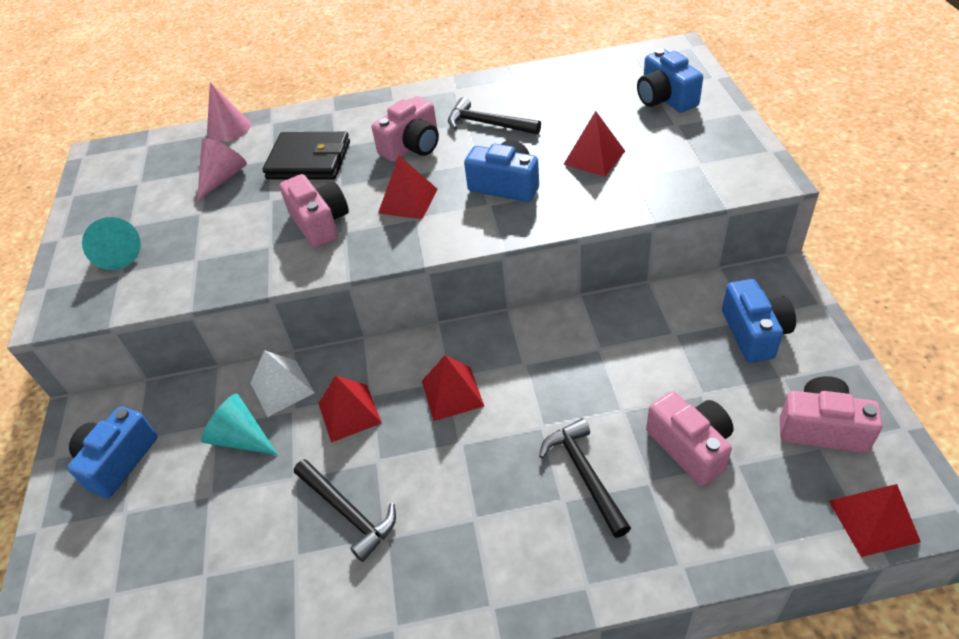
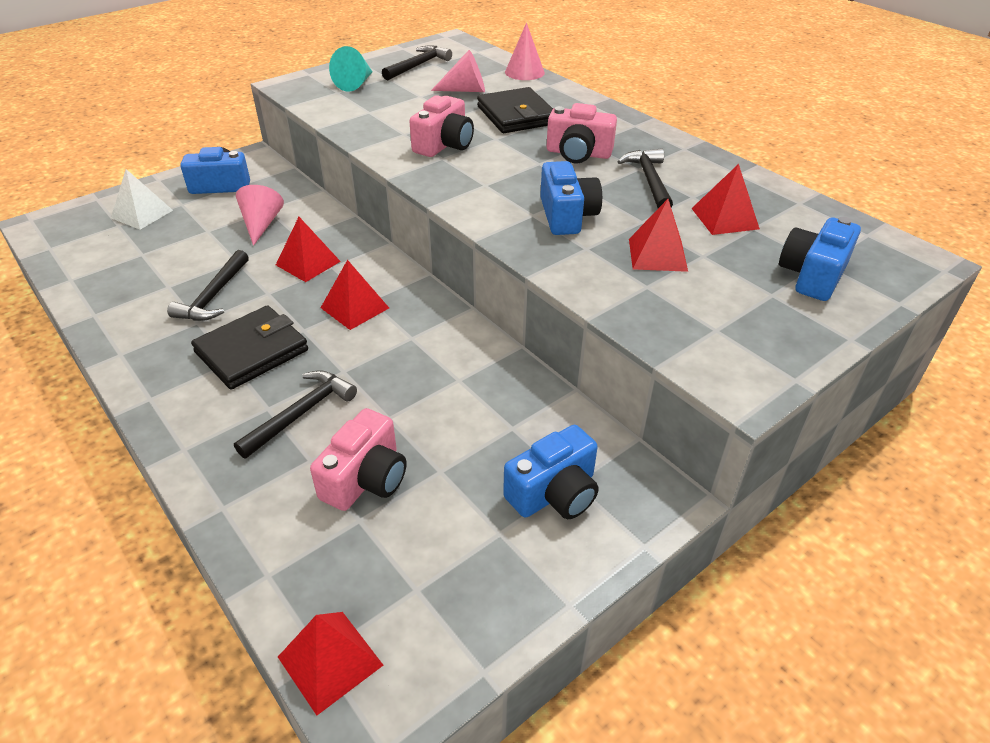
camera: 55 degrees right, 5 degrees down
turquoise cone [201,394,278,455] -> pink cone [236,185,284,246]
white pyramid [251,350,315,417] -> white pyramid moved to [111,169,173,230]
red pyramid [378,156,438,219] -> red pyramid moved to [691,164,760,235]
pink camera [780,376,882,453] -> none
none -> black wallet [191,305,308,390]
none -> black hammer [382,45,452,80]

